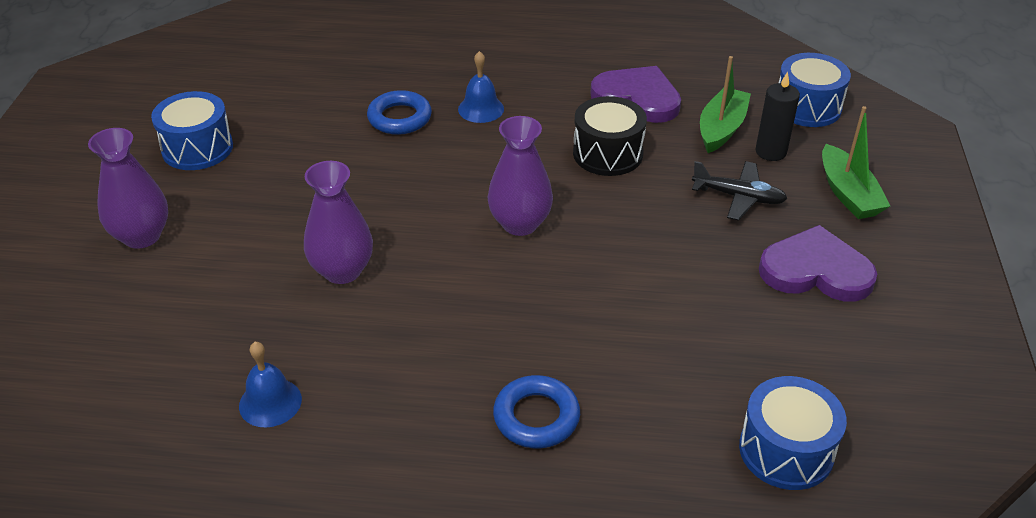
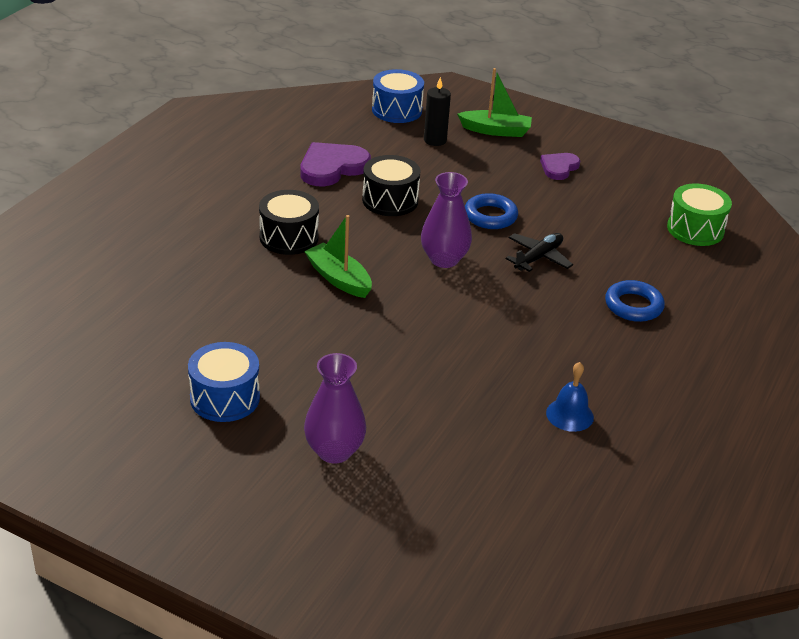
camera: 70 degrees left, 5 degrees down
purple vase [304,161,373,284] -> none
blue ring [367,90,432,135] -> blue ring moved to [465,193,518,229]
blue bell [458,51,504,123] -> black drum [259,190,319,255]
black plane [692,161,788,221] -> black plane moved to [506,233,573,272]
green boat [700,56,751,153] -> green boat moved to [304,215,372,298]
blue drum [739,376,847,490] -> green drum [667,183,732,246]
purple heart [759,225,877,302] -> purple heart [540,153,580,180], size x0.61

